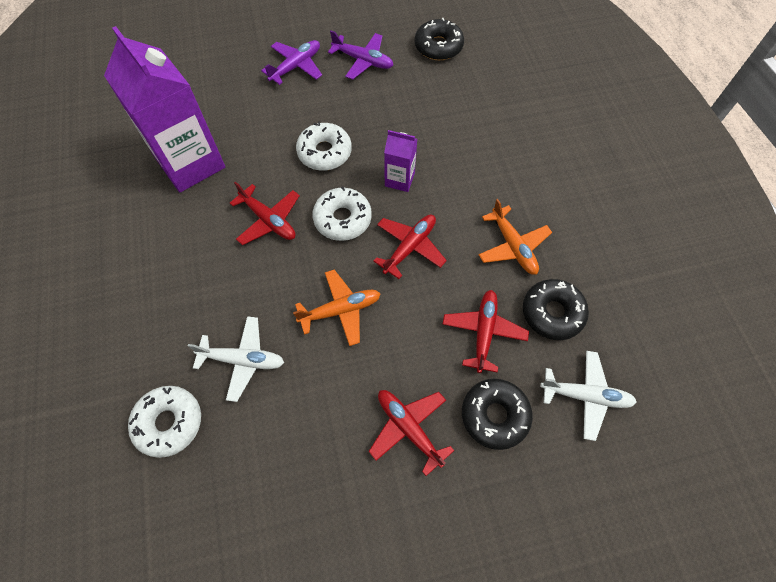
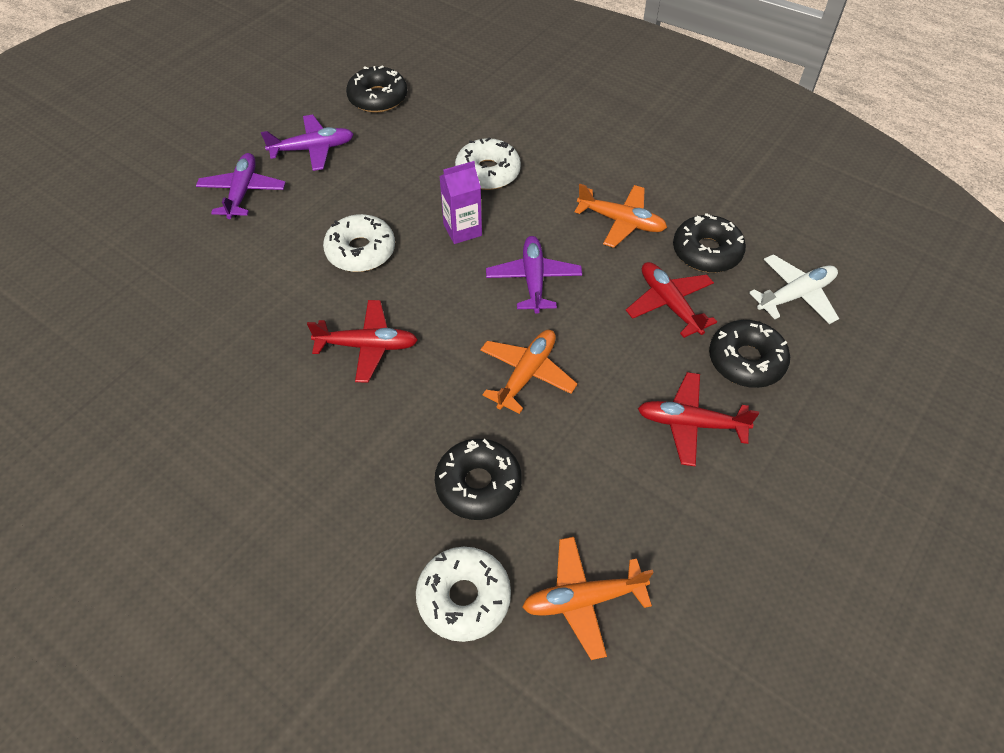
camera: 40 degrees left, 10 degrees down
purple carton [104,26,225,192] -> none
white plane [188,316,284,402] -> black donut [435,439,522,520]
white donut [312,186,372,241] -> white donut moved to [455,137,521,190]
red plane [373,215,447,279] -> purple plane [486,236,582,314]
none -> orange plane [522,537,654,660]

